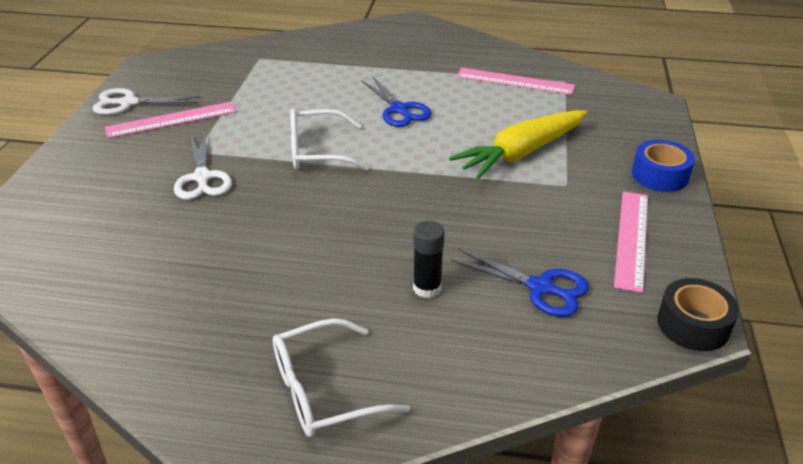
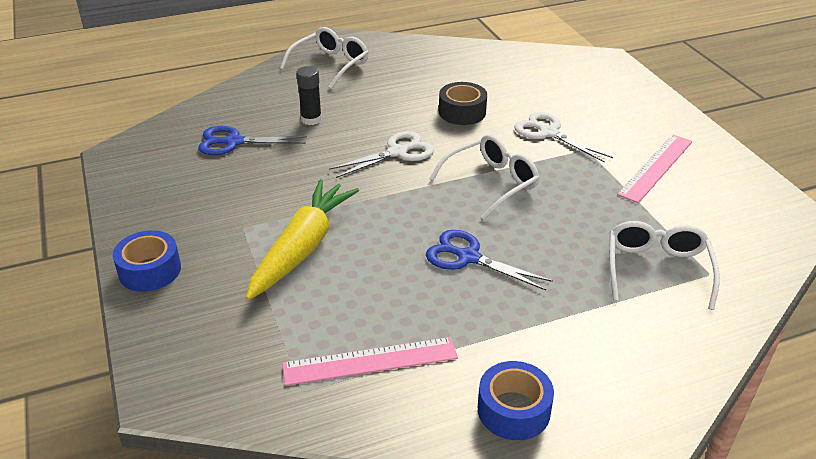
camera: 150 degrees right, 0 degrees up
white scissors [93,88,200,115] -> white scissors moved to [329,131,434,178]
pink ruler [614,191,648,293] -> none
black tape [657,278,739,351] -> black tape moved to [439,82,487,125]
none -> blue tape [478,361,554,440]
none -> white glasses [609,221,720,310]

